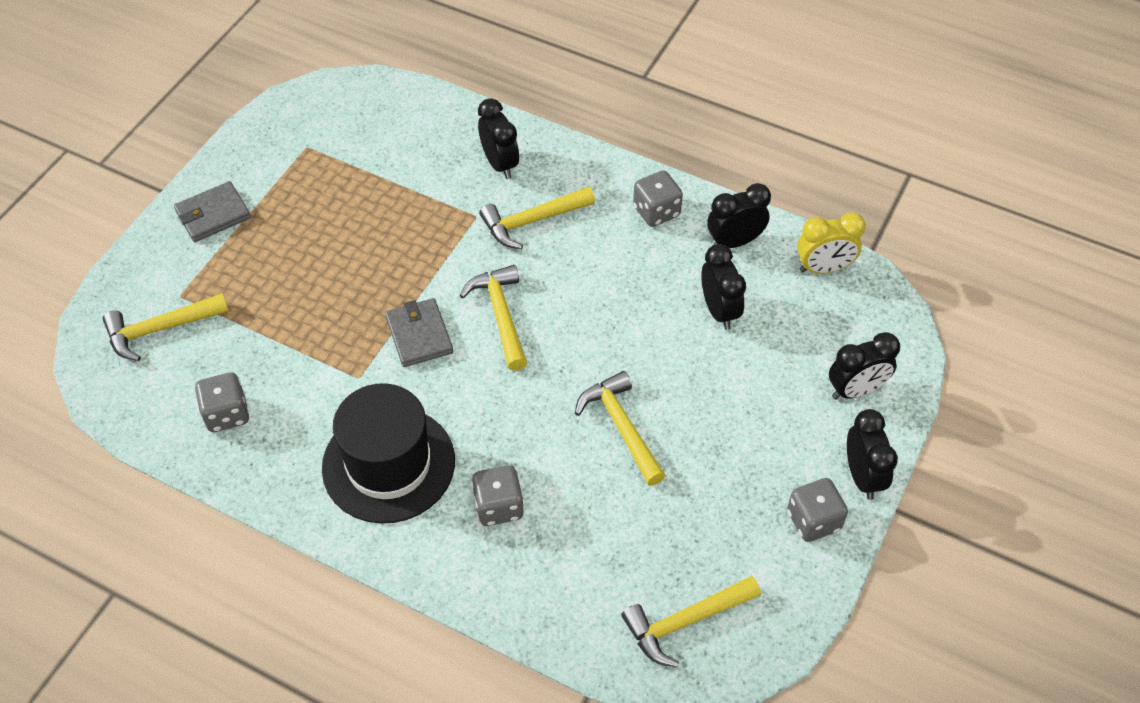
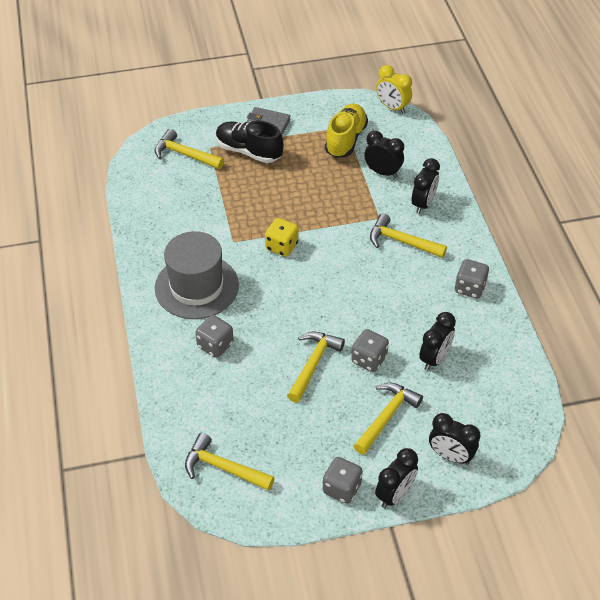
camera: 50 degrees right, 5 degrees down
grey dice [195,372,249,432] -> grey dice moved to [351,329,389,372]
black hat [322,383,455,524] -> grey hat [155,231,239,319]
grey wallet [385,298,453,367] -> yellow dice [265,218,298,257]
yellow hammer [459,265,527,371] -> yellow hammer moved to [354,383,423,455]
black clock [707,183,771,248] -> black clock moved to [364,131,404,178]
yellow clock [797,212,866,274] -> yellow clock moved to [376,65,412,114]
none -> black shoe [216,120,284,163]
none -> yellow shoe [325,104,368,158]

